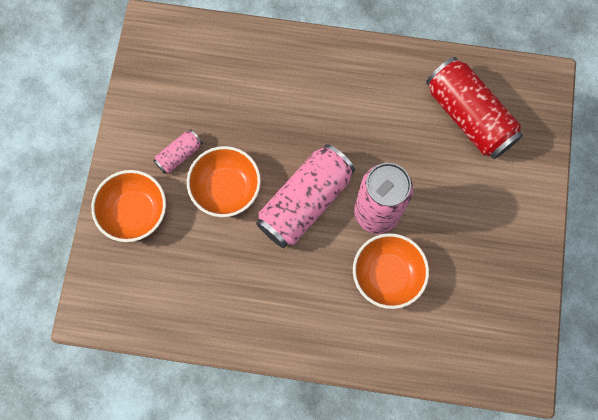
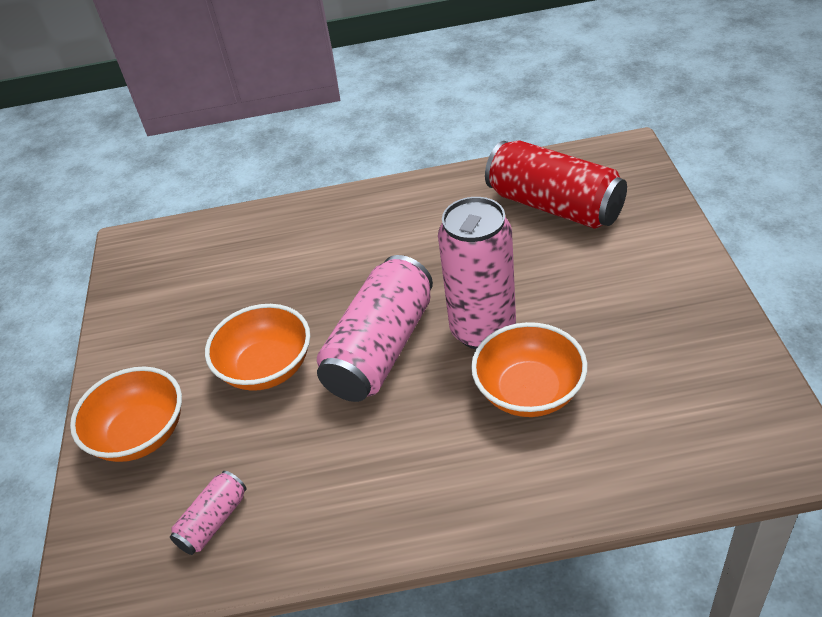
camera: 10 degrees left, 30 degrees down
pink can [154,130,203,174] -> pink can moved to [170,471,247,555]

